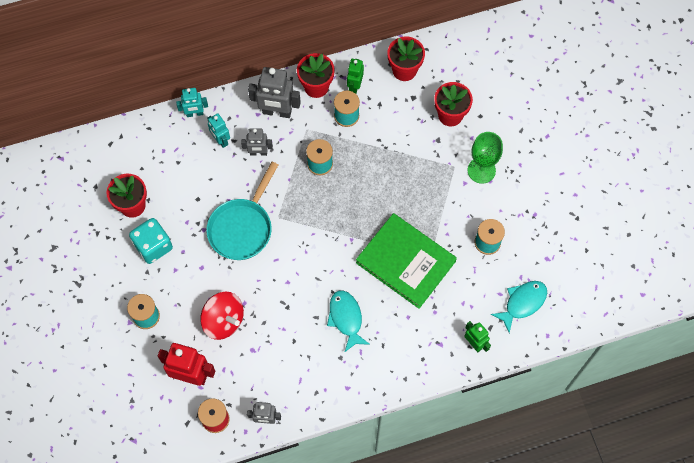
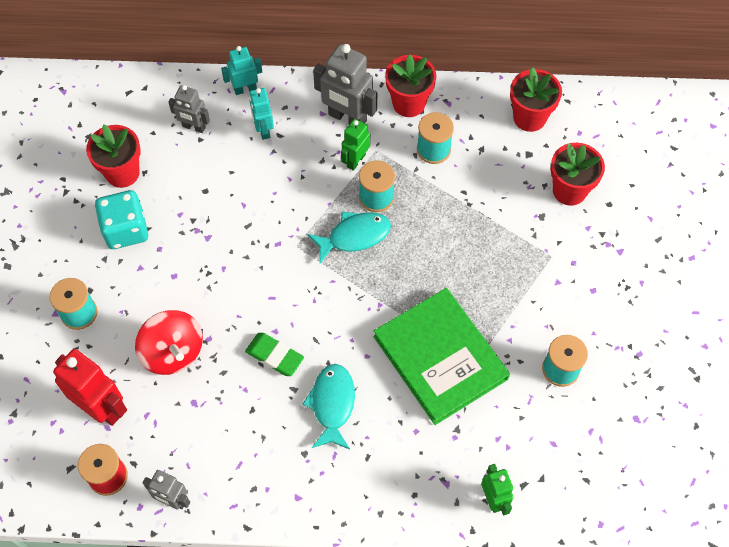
camera: 20 degrees right, 5 degrees down
turquoise robot [176,88,208,117] -> turquoise robot turned 150 degrees clockwise [221,46,262,95]
turquoise pan [206,162,278,260] -> none
grey robot [241,129,273,156] -> grey robot moved to [168,85,210,133]
green robot [347,59,364,94] -> green robot moved to [341,119,370,171]
green goblet [468,132,503,184] -> none
turquoise fish [491,281,547,333] -> turquoise fish moved to [307,212,391,264]
none -> green eraser [245,333,304,376]

